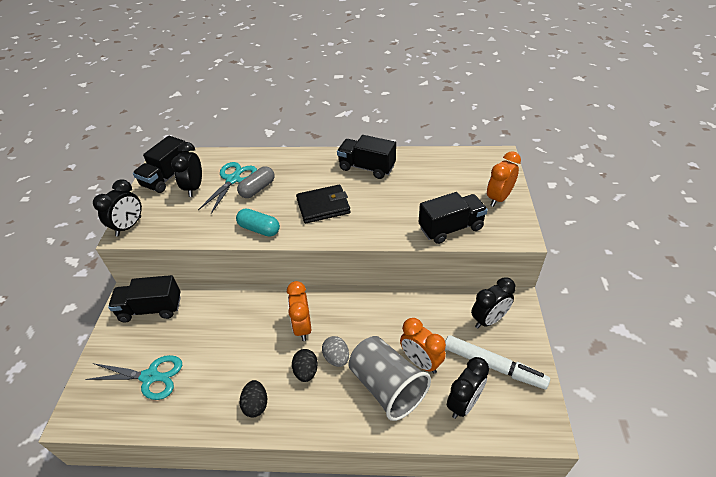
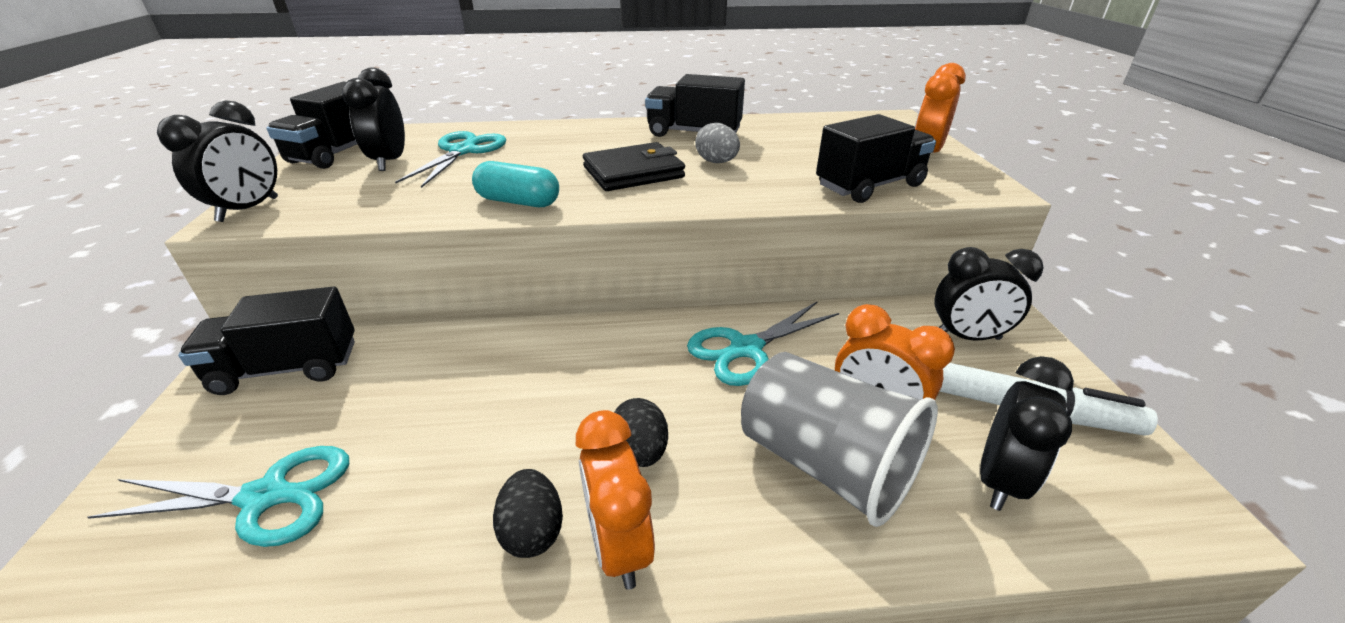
camera: 10 degrees left, 10 degrees down
grey capsule [237,166,275,198] -> none
orange clock [287,281,311,341] -> orange clock moved to [576,410,655,590]
grey egg [322,336,349,367] -> grey egg moved to [695,123,740,163]
black clock [471,277,516,328] -> black clock turned 45 degrees clockwise [934,247,1043,340]
none -> turquoise scissors [687,301,839,386]

